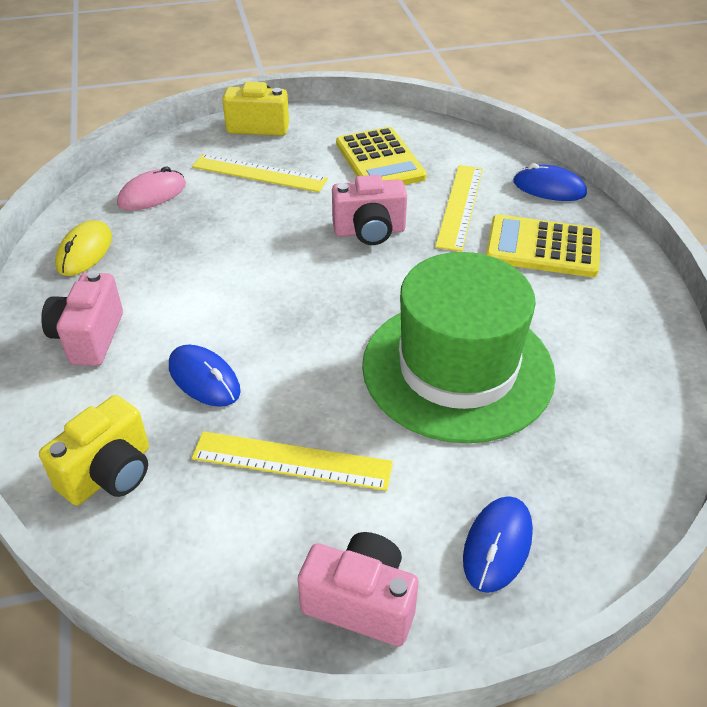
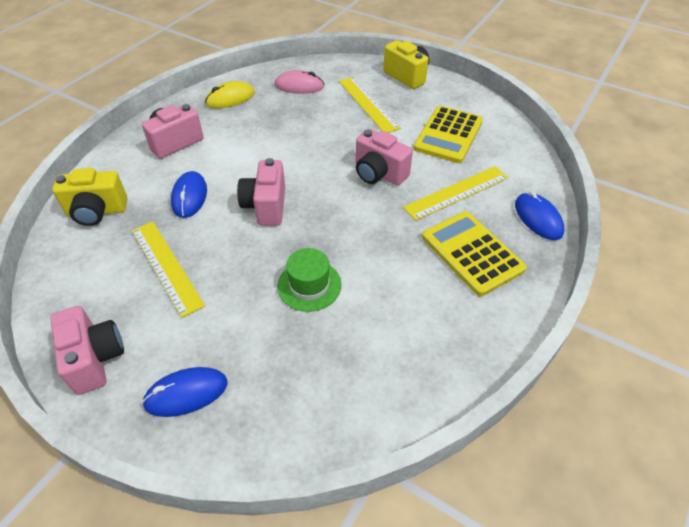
camera: 45 degrees right, 5 degrees up
green hat [362,252,556,443] -> green hat [277,248,342,312], size x0.44
none -> pink camera [237,158,285,226]

